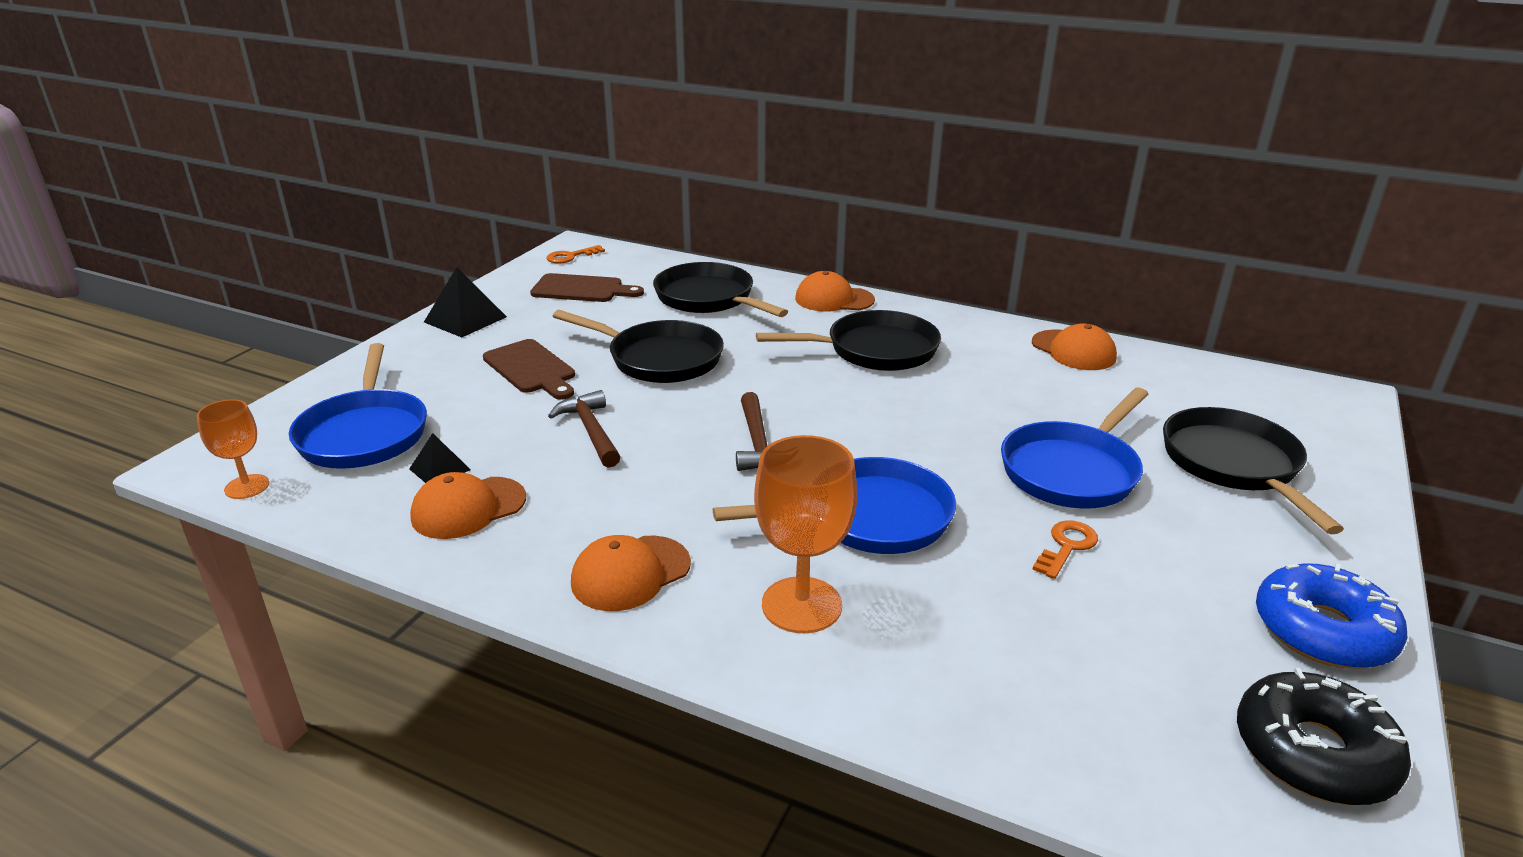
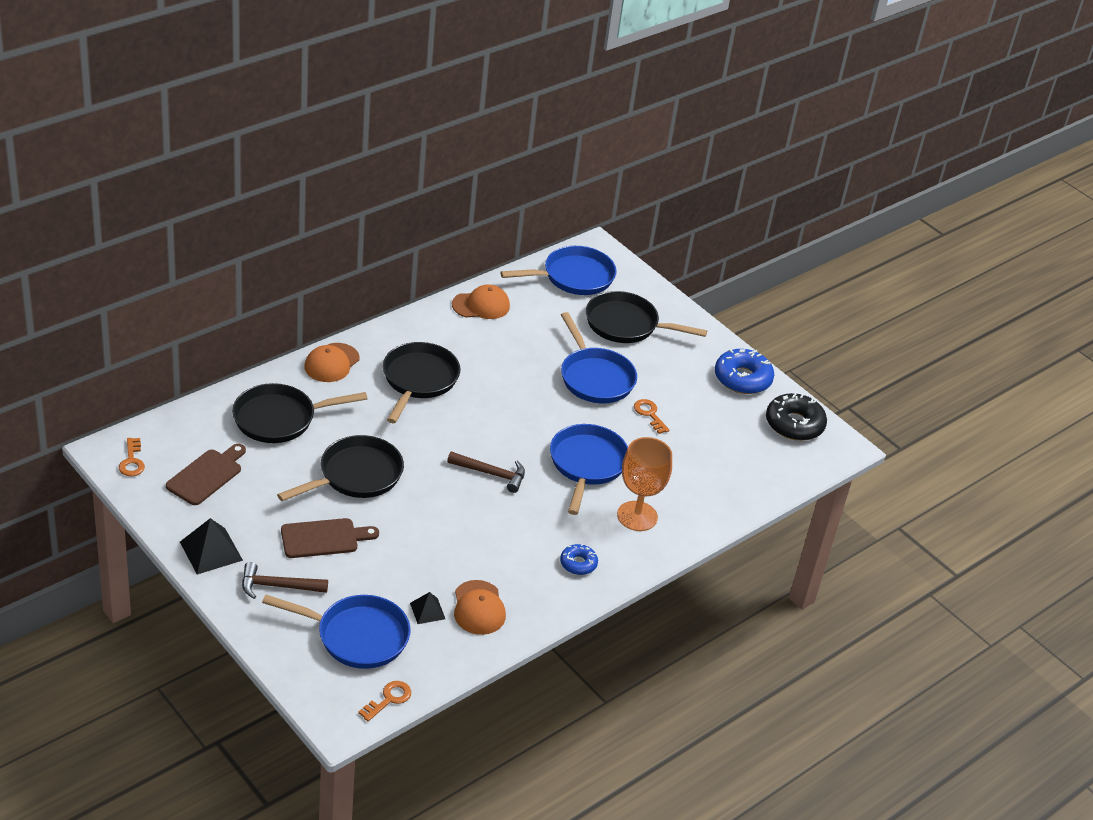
camera: 70 degrees left, 10 degrees up
orange goblet [197,399,269,499] -> orange key [358,681,411,721]
brown hammer [548,390,620,468] -> brown hammer moved to [242,562,328,599]
orange cap [571,535,691,611] -> blue donut [560,544,598,575]
none -> blue pan [500,246,616,295]

